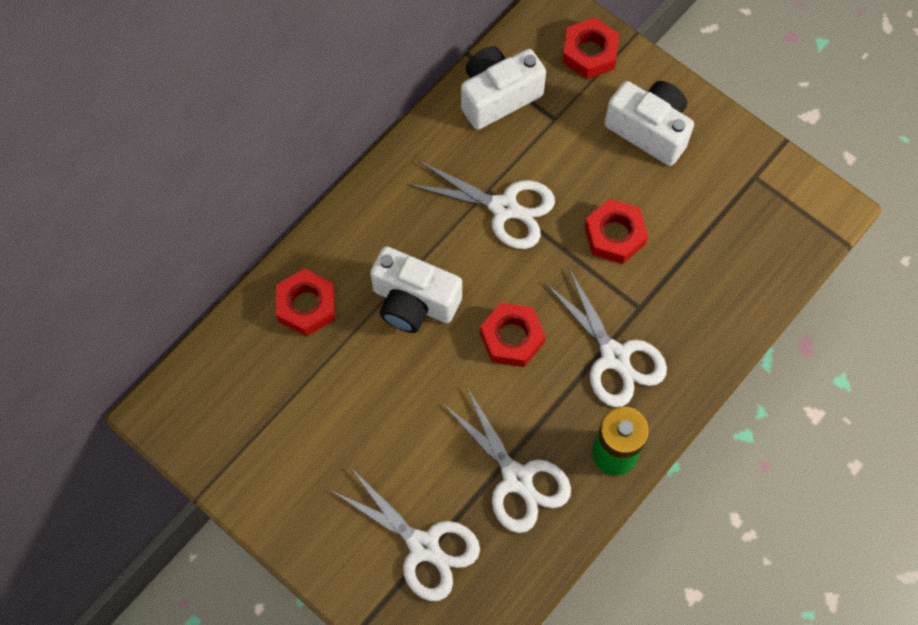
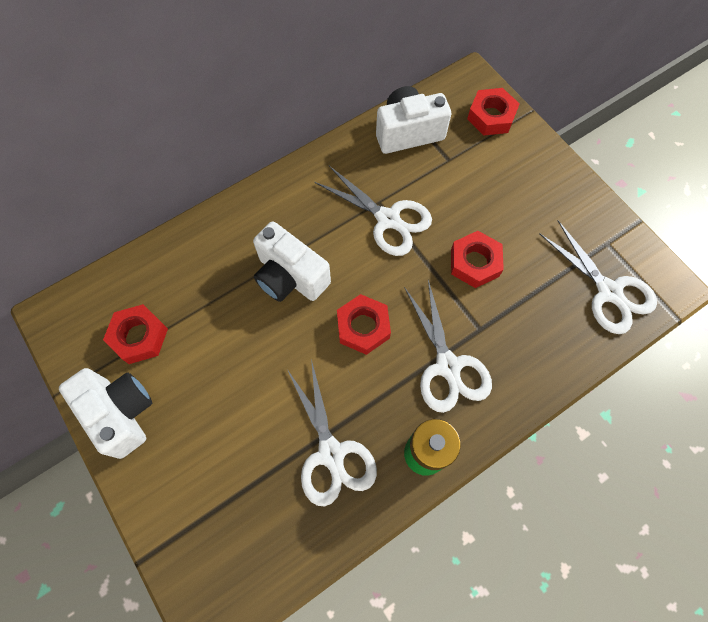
camera: 15 degrees right, 0 degrees up
red nut [276,269,335,336] -> red nut moved to [103,304,168,364]
white scissors [330,467,480,601] -> white scissors moved to [539,220,657,334]
white camera [604,81,694,166] -> white camera moved to [59,368,152,459]

